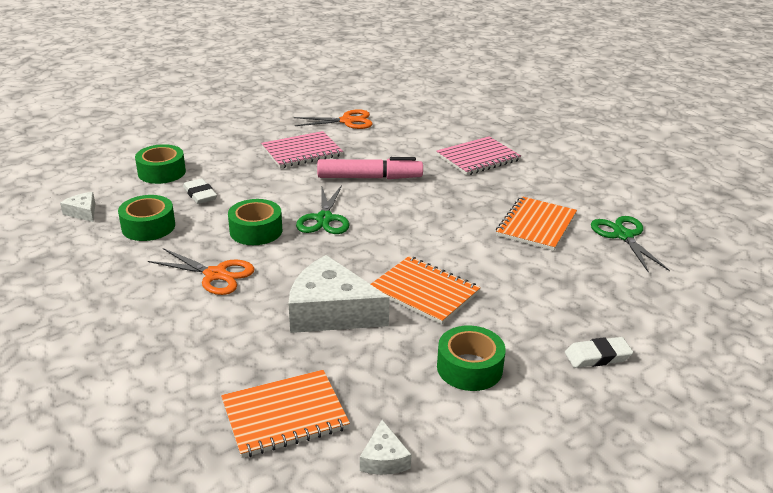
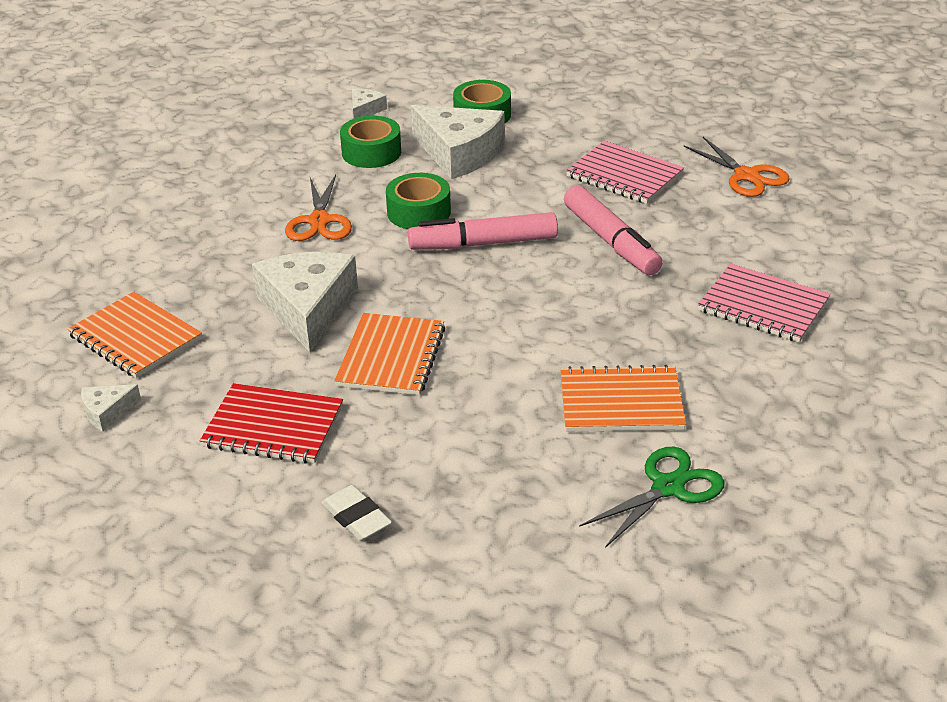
camera: 65 degrees right, 5 degrees up
white eraser [183,178,217,204] -> white cheese [411,105,505,179]
green scissors [296,185,350,234] -> pink marker [408,212,558,250]
green tape [437,325,506,391] -> red notebook [200,383,343,464]

